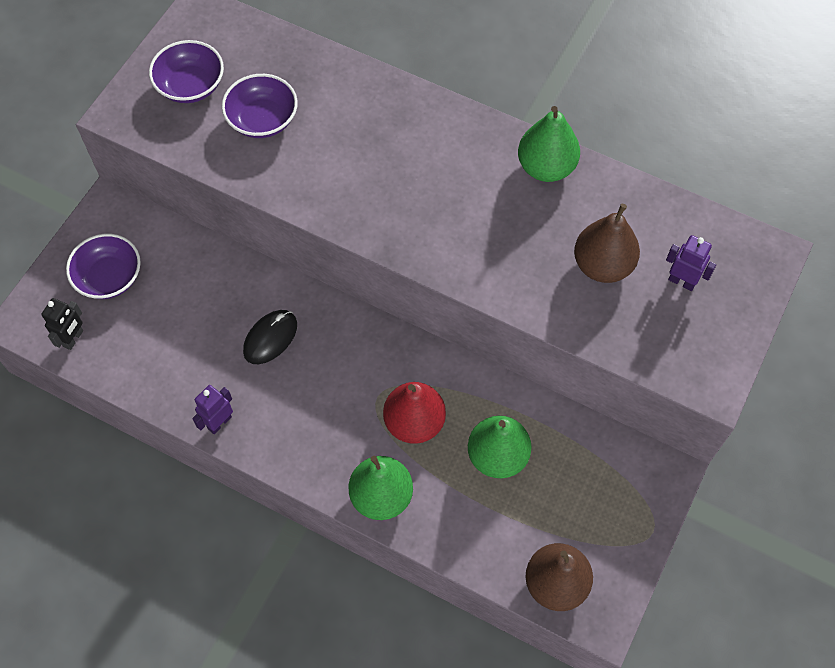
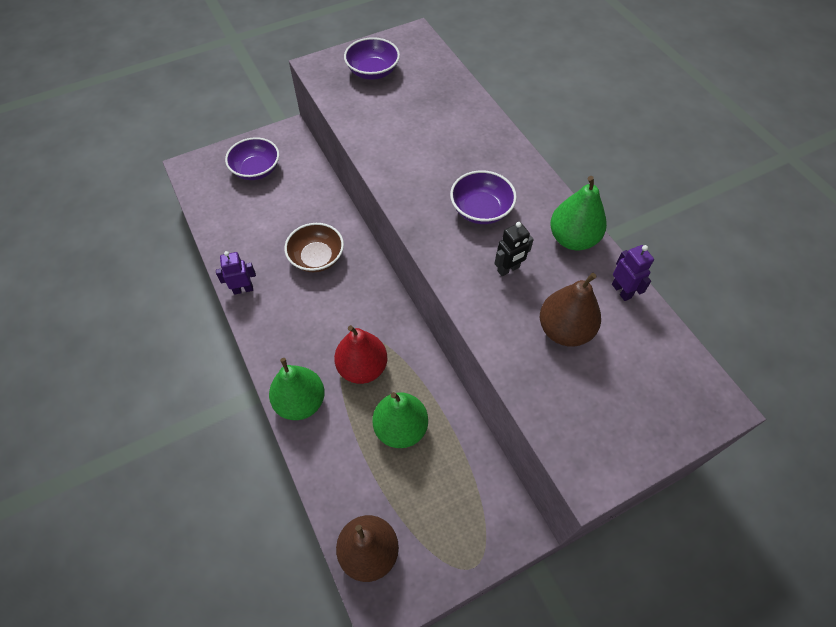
camera: 35 degrees right, 5 degrees down
black robot [41,298,83,350] -> black robot moved to [494,222,534,276]
purple bowl [222,74,298,138] -> purple bowl moved to [450,170,517,224]
black mouse [243,310,297,364] -> brown bowl [284,223,344,272]
purple robot [666,235,716,291] -> purple robot moved to [612,245,654,301]

